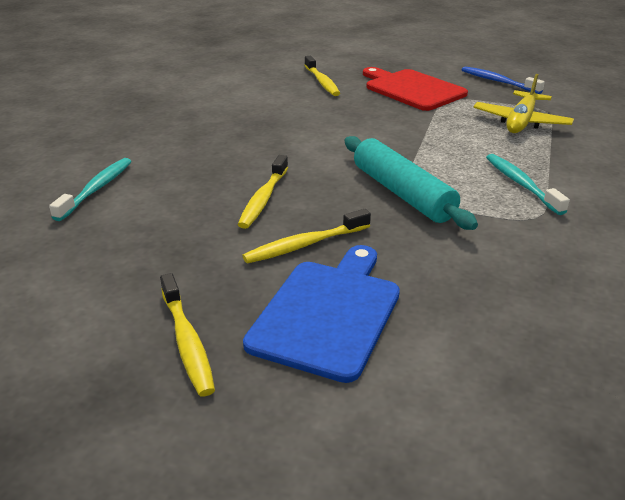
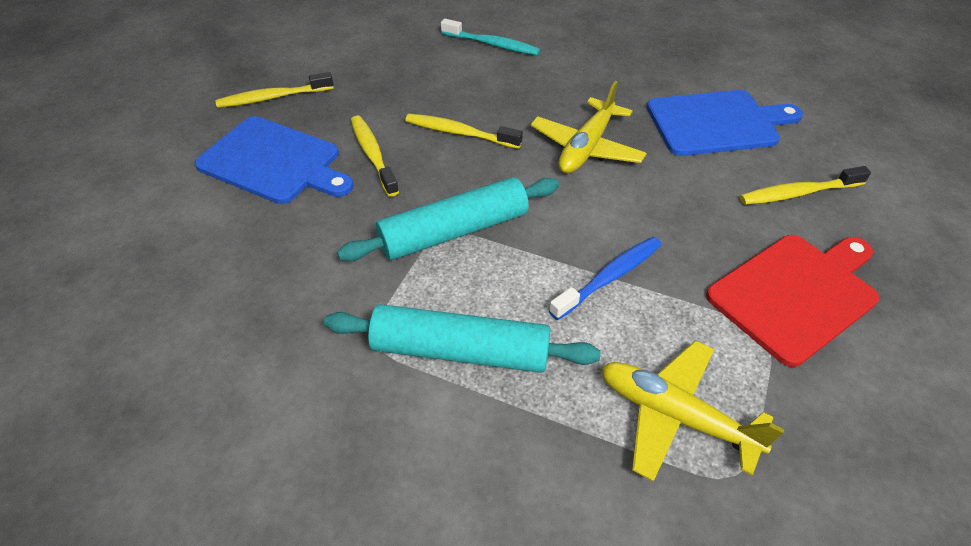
camera: 95 degrees right, 15 degrees up
blue toothbrush [462,67,545,94] -> blue toothbrush moved to [549,237,662,320]
turquoise toothbrush [486,154,570,215] -> turquoise rolling pin [324,304,601,373]
none -> yellow plane [530,81,647,173]
none -> blue cutting board [647,90,803,156]

